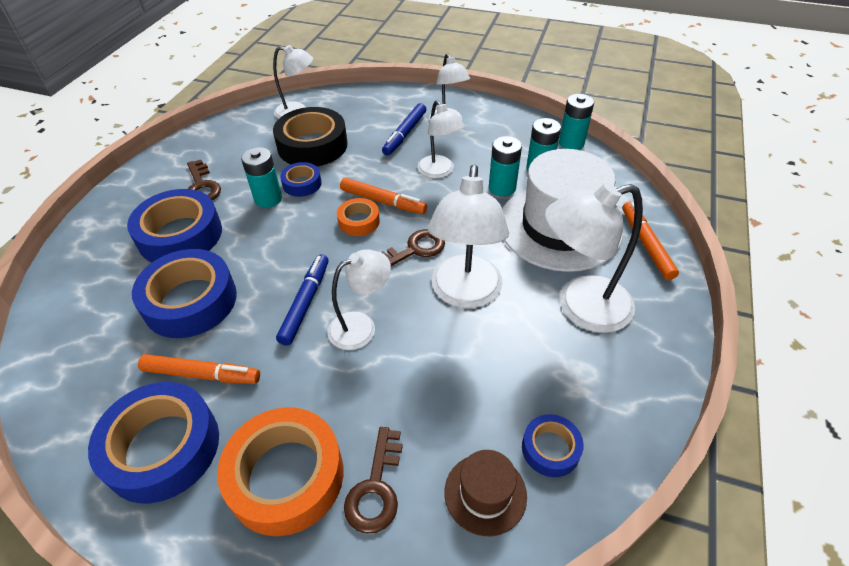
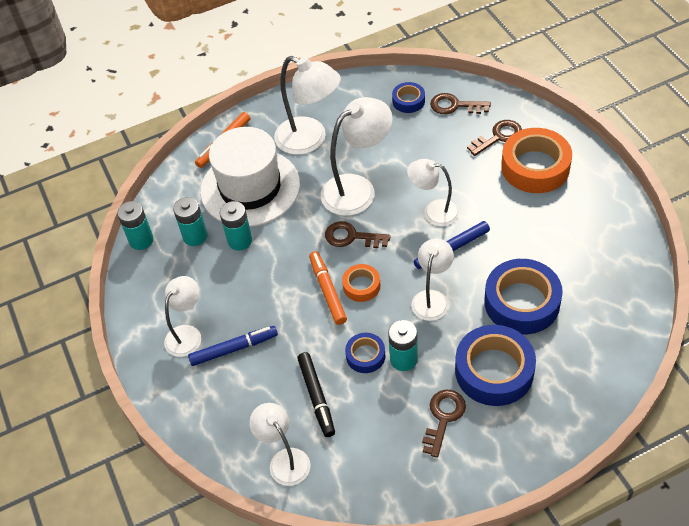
camera: 130 degrees left, 5 degrees up
blue tape [88,382,219,503] -> none
orange marker [138,354,260,384] -> none
black tape [273,107,348,166] -> black marker [297,352,335,437]
white lamp [417,100,465,178] -> white lamp moved to [411,239,454,321]
brown hat [445,450,527,536] -> brown key [430,93,491,114]

